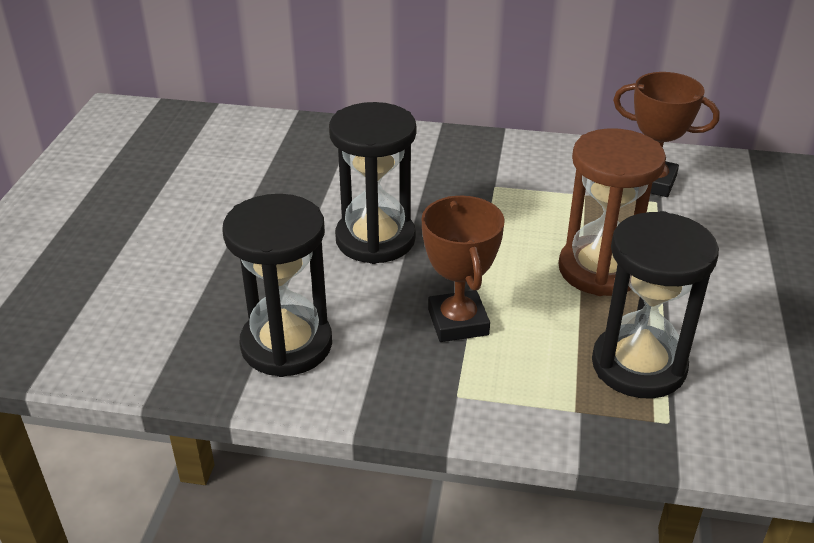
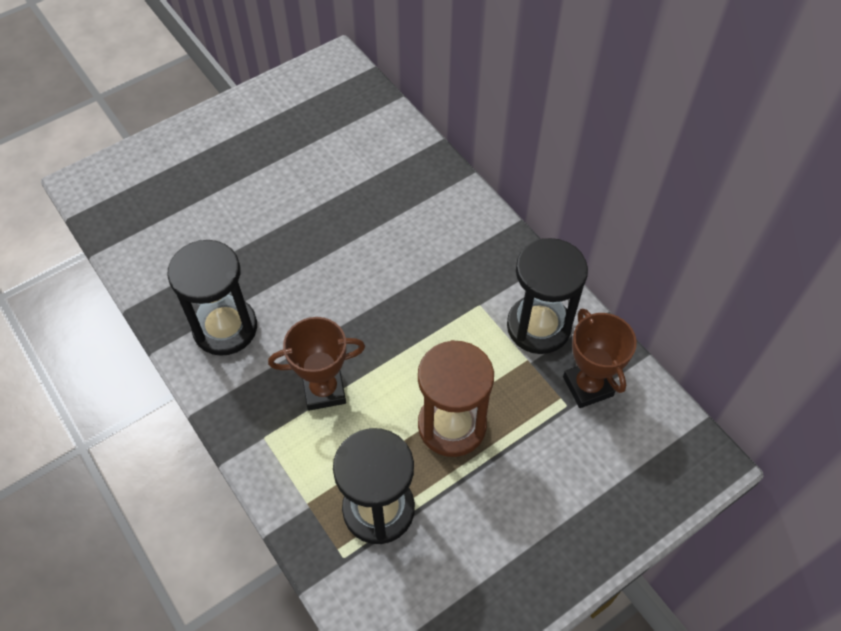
camera: 45 degrees right, 20 degrees up
black hourglass [329,102,416,264] -> black hourglass moved to [507,238,588,354]
brown trophy [422,196,505,342] -> brown trophy turned 45 degrees clockwise [268,317,365,411]

